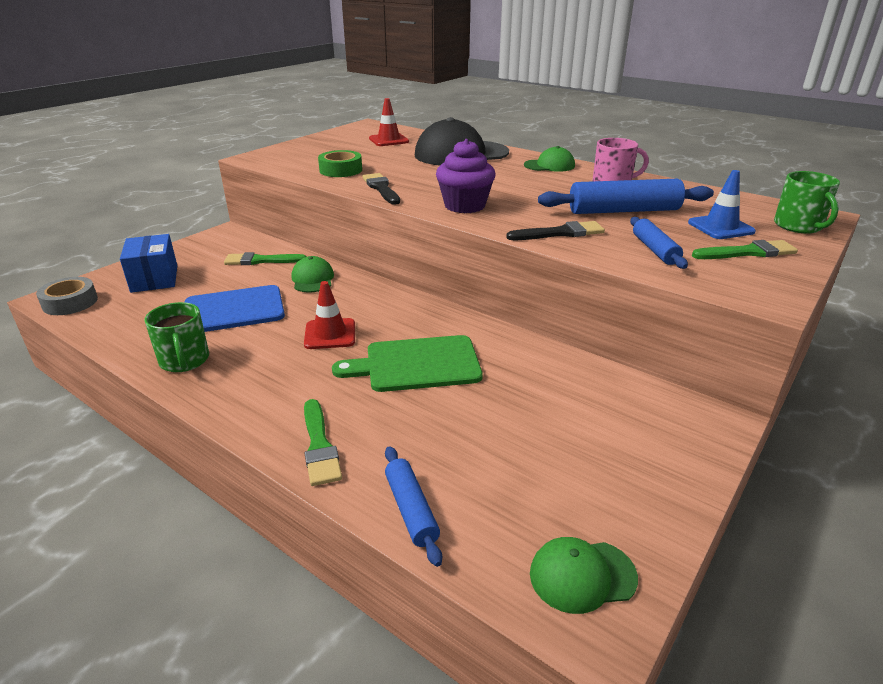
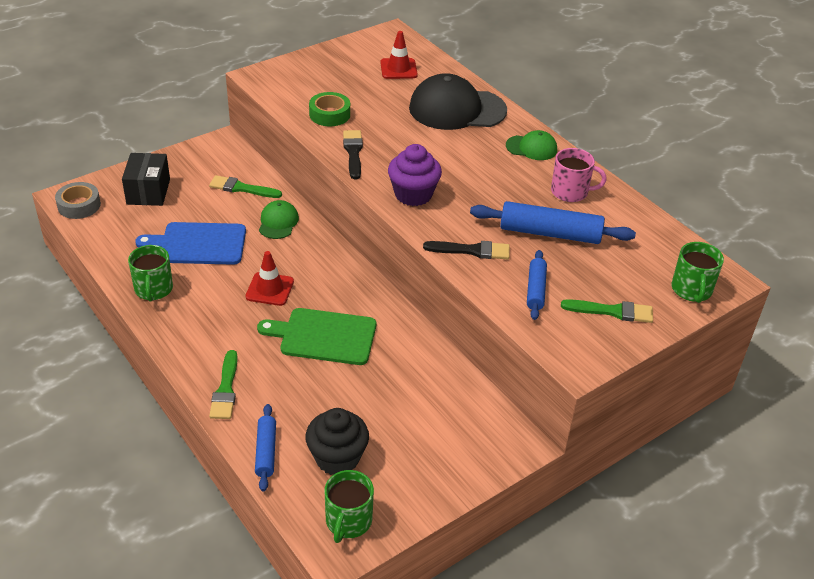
camera: 15 degrees right, 10 degrees up
blue box [120,234,177,293] -> black box [122,153,170,206]
green cap [530,537,638,614] -> green mug [324,470,374,543]
blue traffic cone [688,170,756,239] -> none
none -> black cupcake [305,408,369,475]

